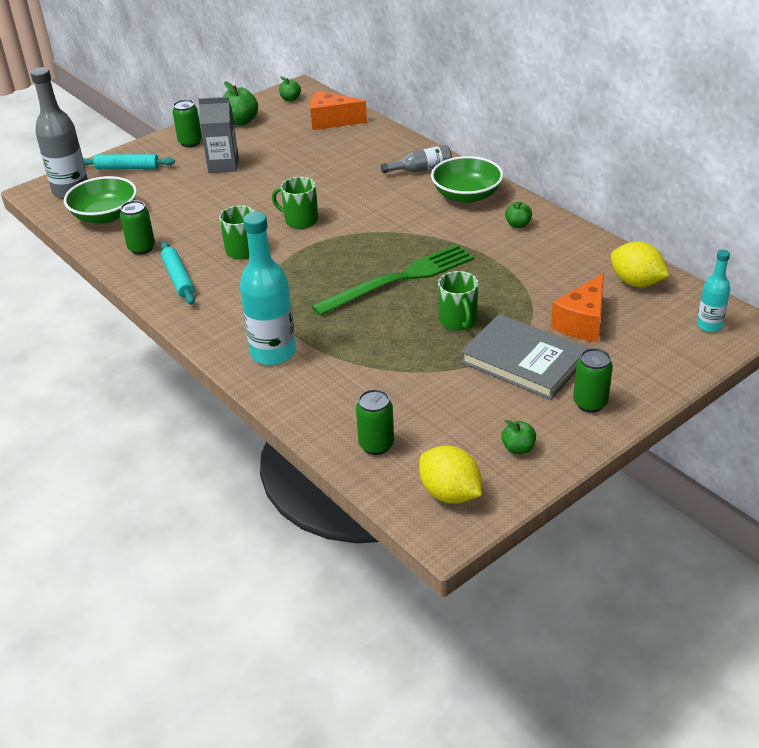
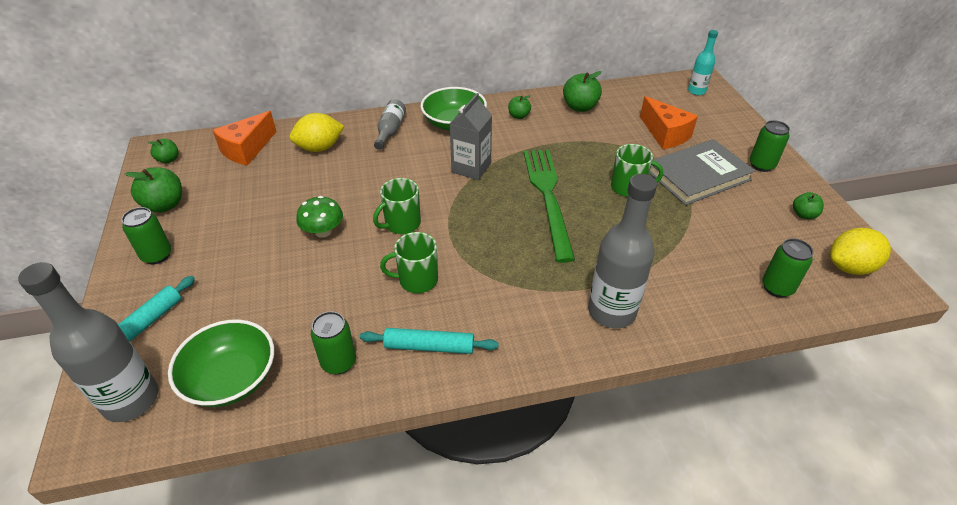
camera: 65 degrees left, 5 degrees up
grey carton [198,97,239,173] -> grey carton moved to [450,93,492,180]
turquoise bottle [240,212,296,365] -> grey bottle [588,174,657,328]
yellow lemon [611,242,669,287] -> yellow lemon moved to [289,113,344,152]
none -> green mushroom [296,196,343,238]
none -> green apple [563,71,602,112]

